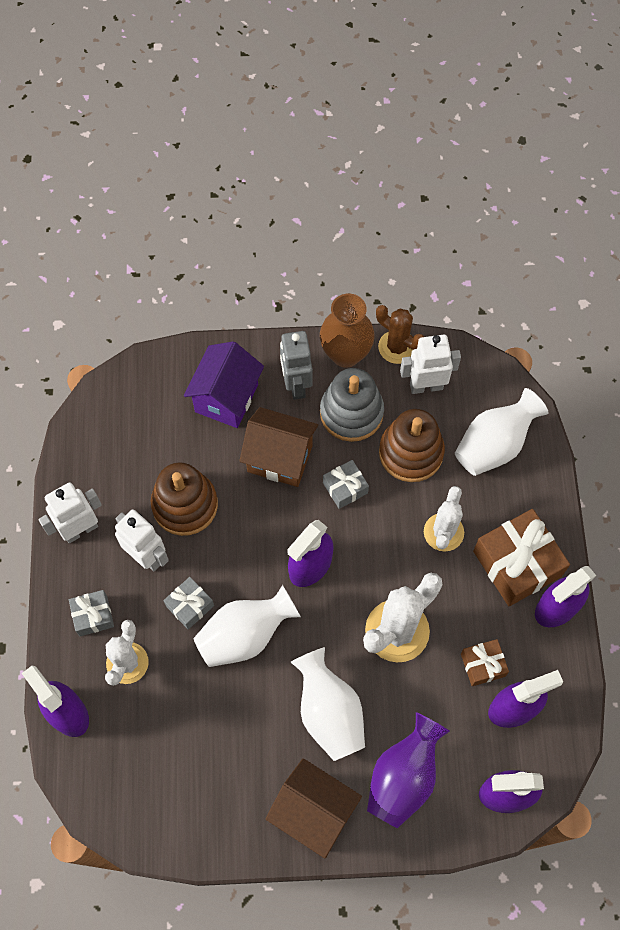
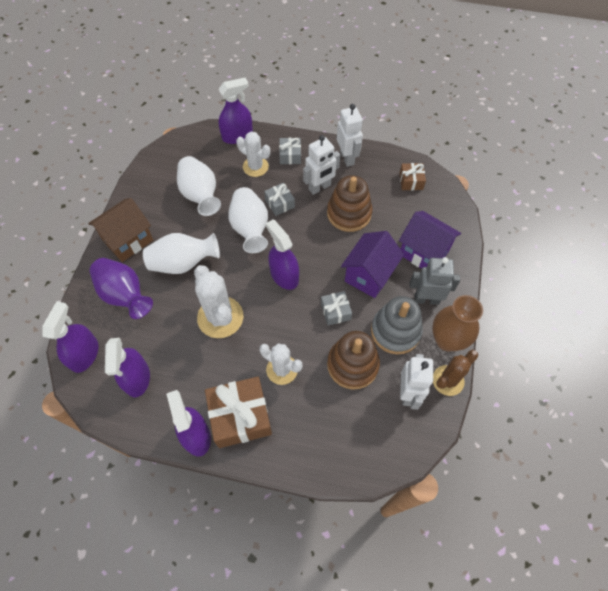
camera: 105 degrees right, 5 degrees down
brown house [239,407,318,487] -> purple house [341,231,404,298]
white vase [455,388,549,476] -> white vase moved to [177,156,221,216]
brown gift [461,639,509,686] -> brown gift moved to [400,163,426,190]

